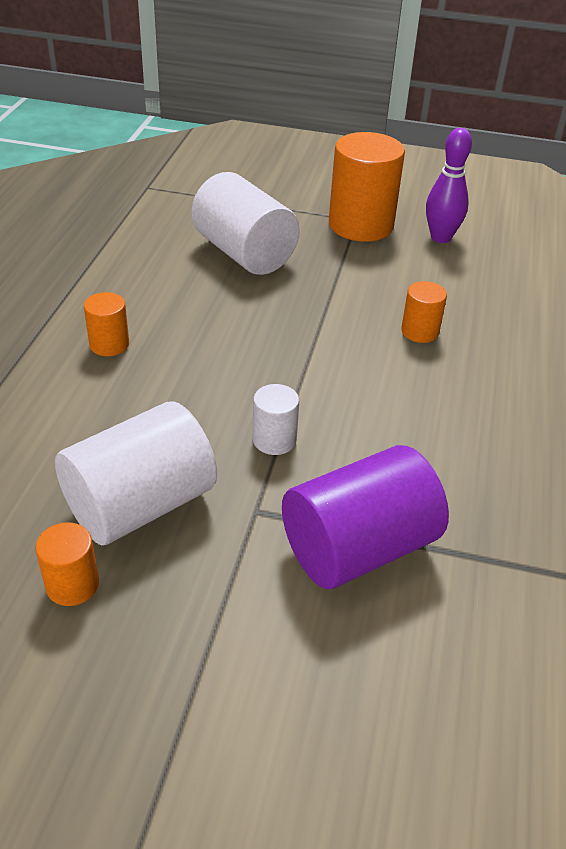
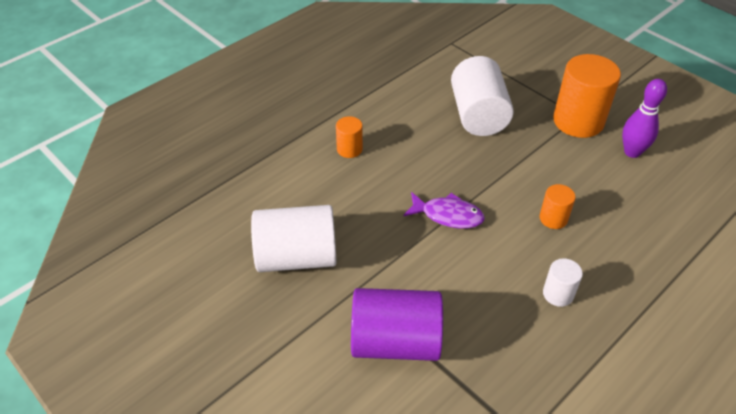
camera: 35 degrees right, 5 degrees up
orange cylinder [35,522,99,606] -> none
white cylinder [253,384,299,455] -> white cylinder moved to [543,258,583,307]
none -> purple fish [403,192,485,229]

